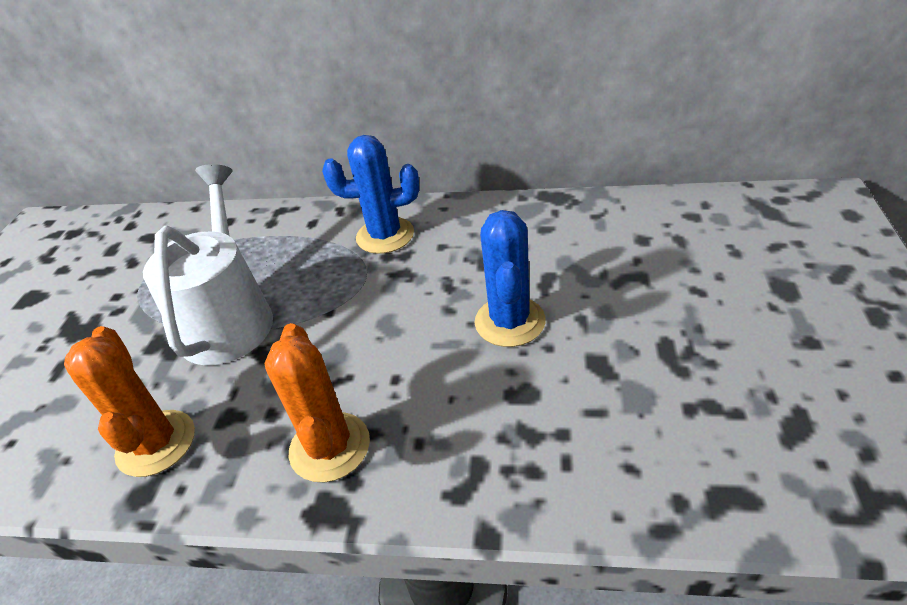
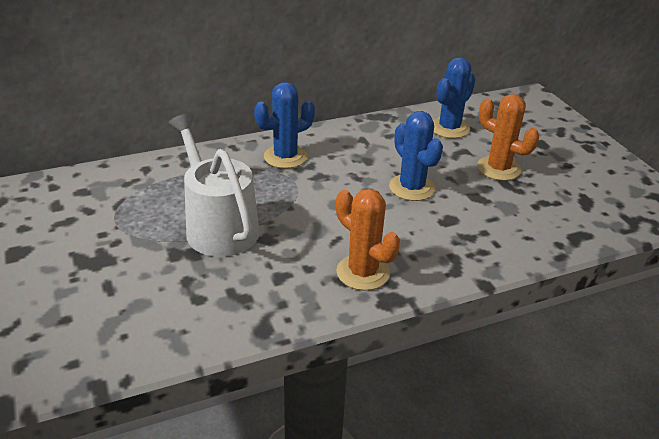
camera: 35 degrees left, 5 degrees down
orange cactus [64,326,195,477] -> orange cactus moved to [477,94,539,181]
none -> blue cactus [433,57,476,138]

